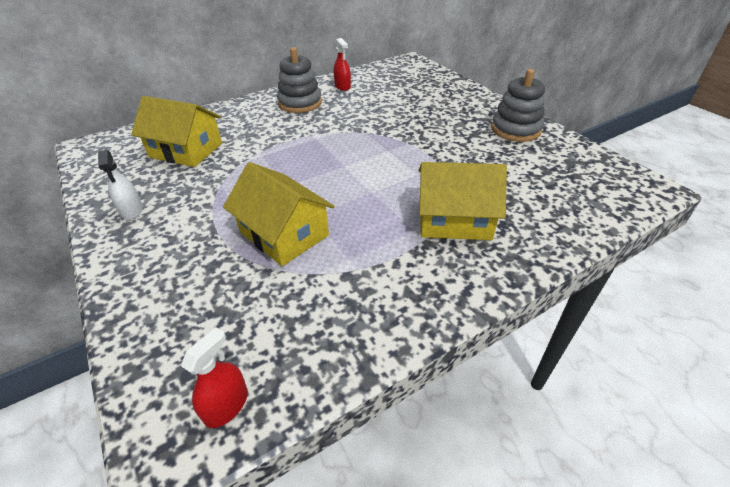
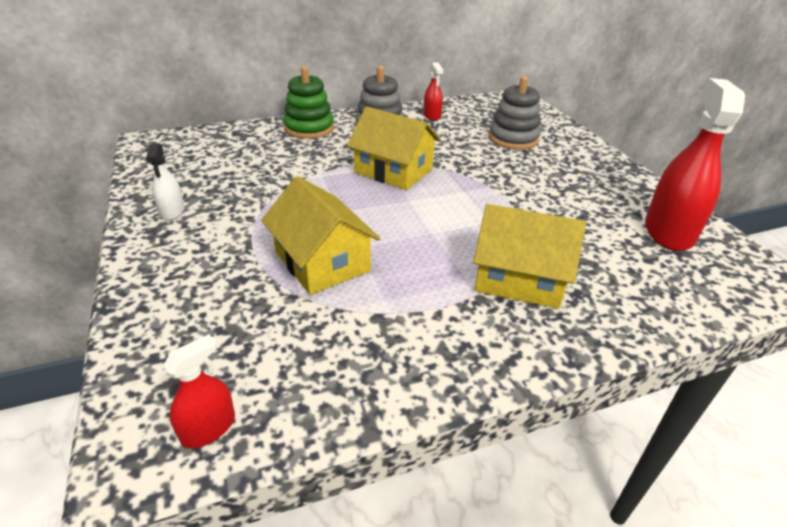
camera: 10 degrees right, 5 degrees down
yellow house [131,96,222,167] -> yellow house moved to [347,106,441,190]
grey stacking toy [491,69,545,142] -> grey stacking toy moved to [488,76,541,150]
none -> green stacking toy [283,66,334,139]
none -> red spray bottle [645,78,745,251]

